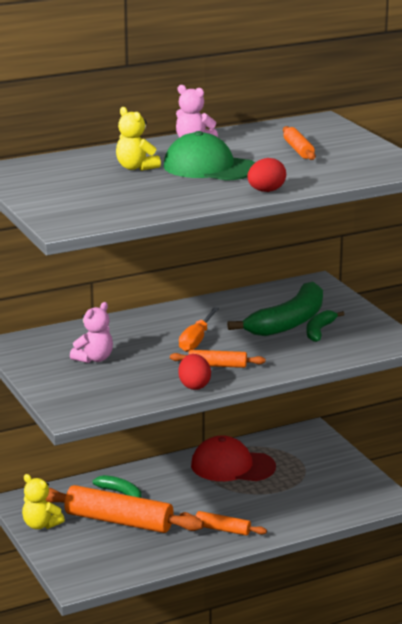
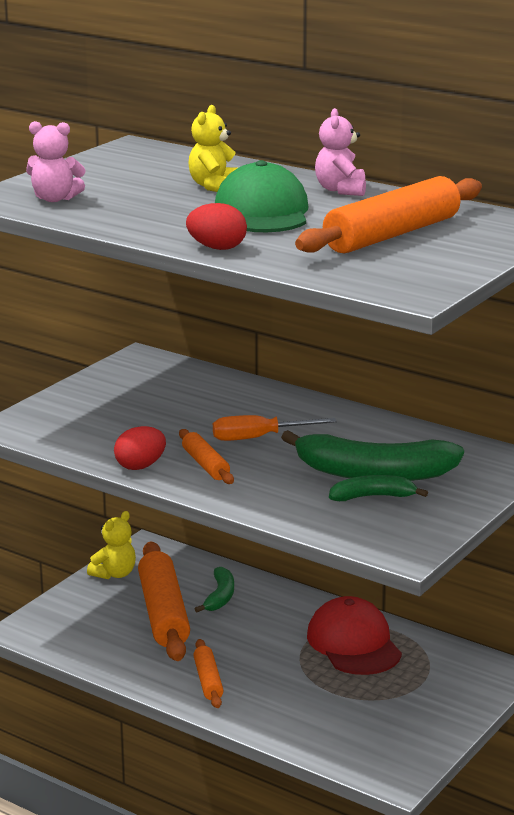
camera: 60 degrees right, 0 degrees up
yellow teddy bear [22,474,65,529] -> yellow teddy bear turned 150 degrees counterclockwise [87,511,136,580]
pink teddy bear [70,302,113,363] -> pink teddy bear moved to [26,121,86,202]
orange rolling pin [283,126,316,160] -> orange rolling pin [295,176,482,253], size x1.97

